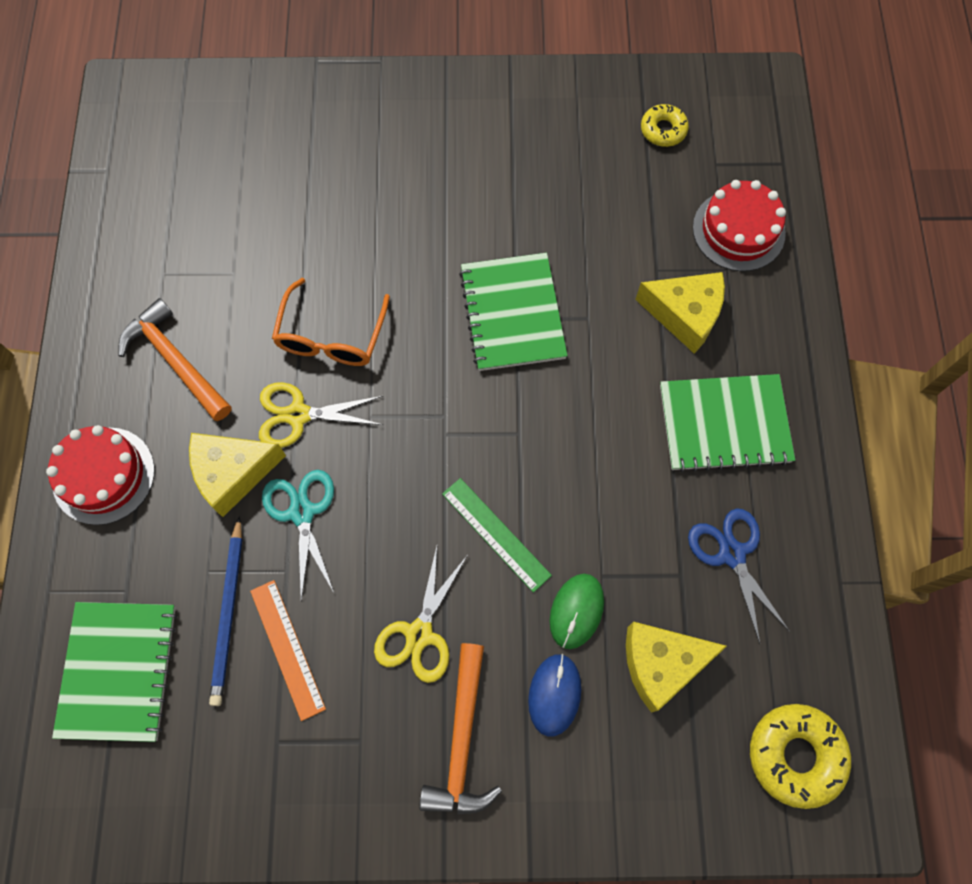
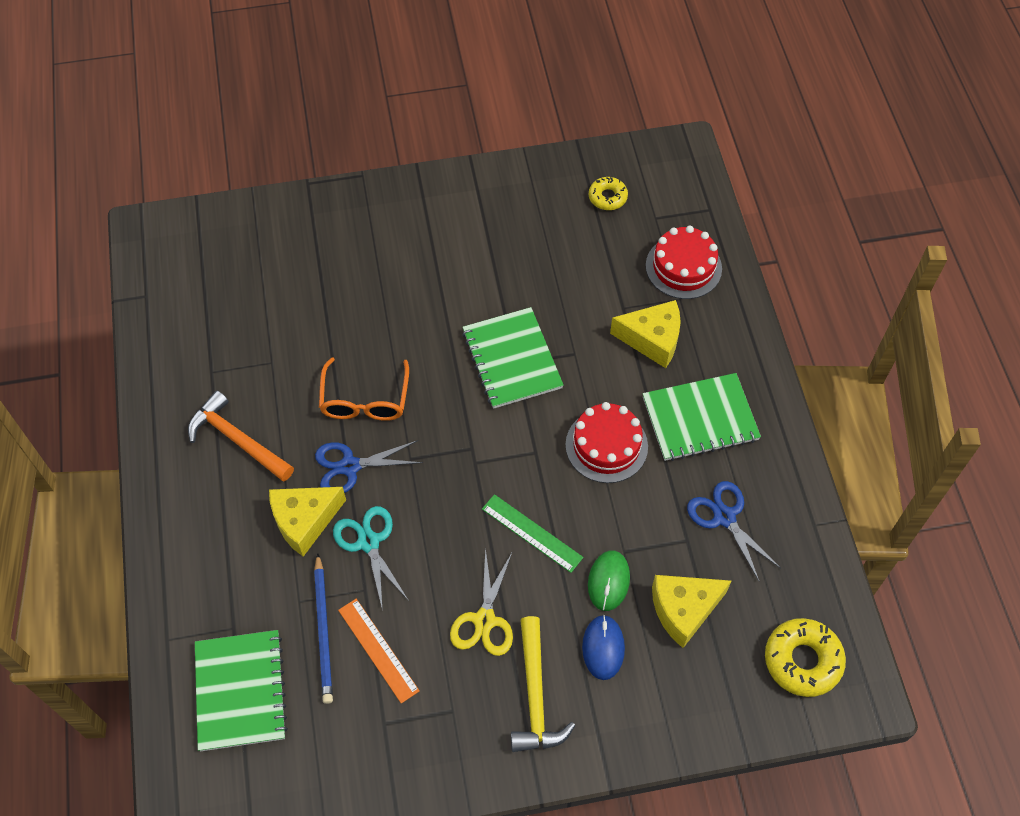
camera: 10 degrees left, 10 degrees down
red cake [46,425,155,525] -> red cake moved to [565,402,648,483]
yellow scissors [259,382,383,448] -> blue scissors [315,440,423,493]
orange hammer [419,643,502,814] -> yellow hammer [511,616,576,752]

